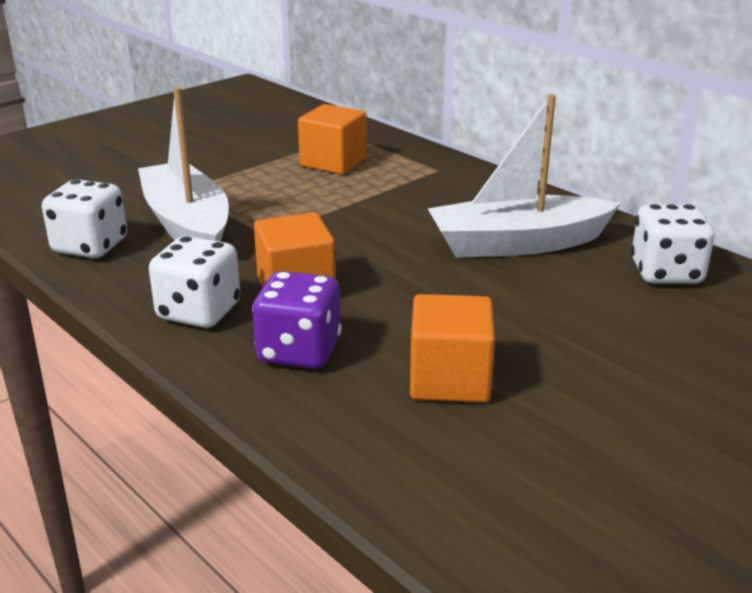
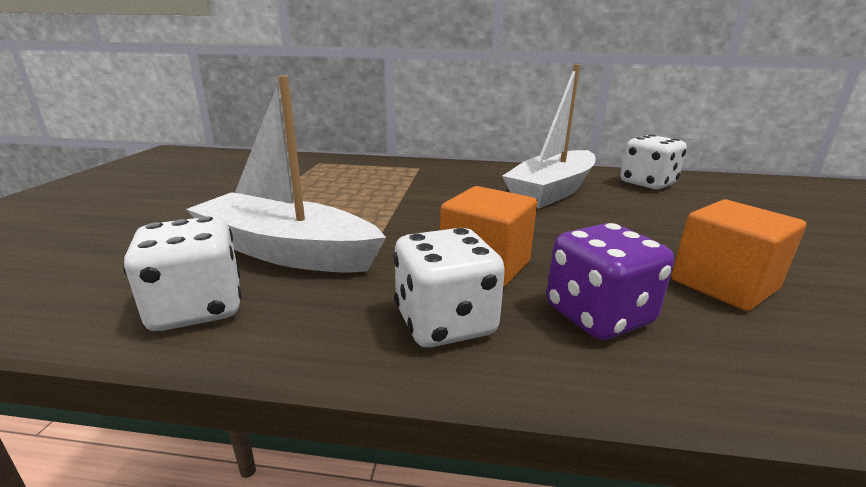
camera: 40 degrees left, 5 degrees down
orange cube [298,104,367,175] -> none

